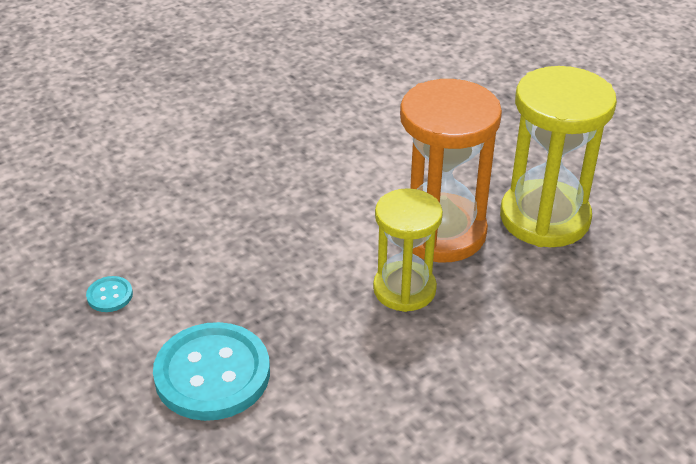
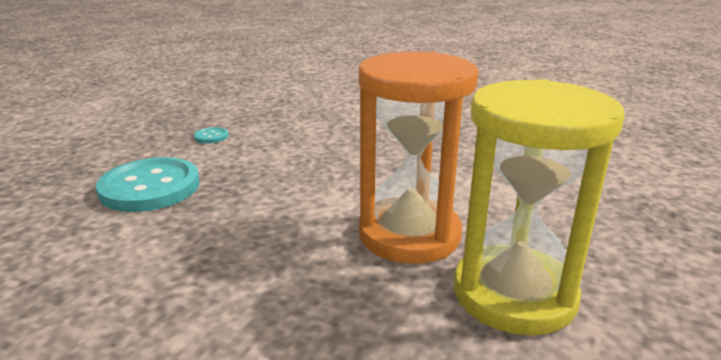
camera: 60 degrees right, 15 degrees down
yellow hourglass [373,188,443,312] -> none

